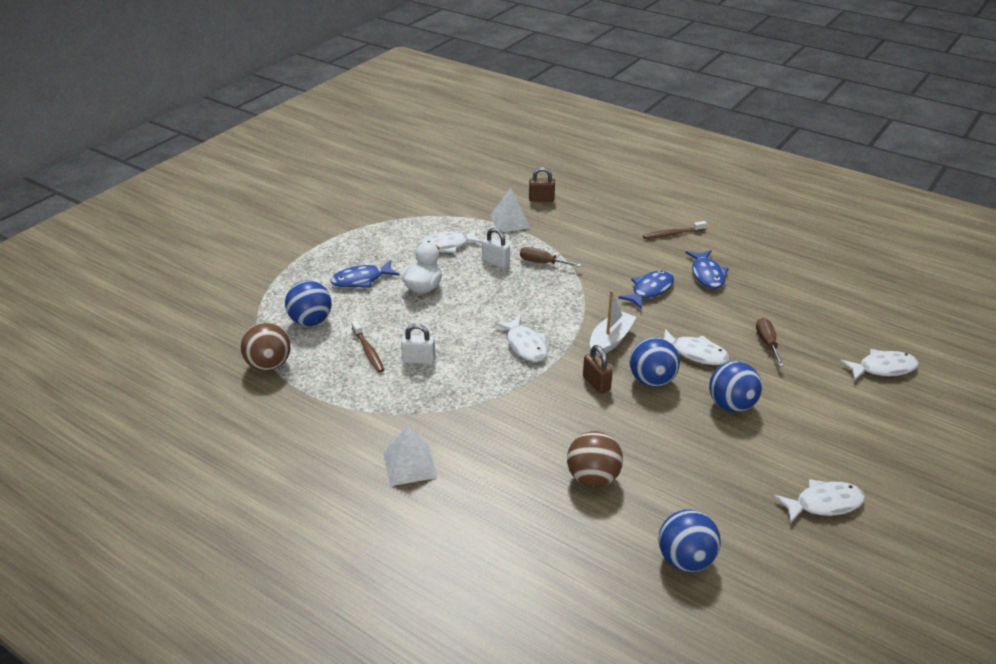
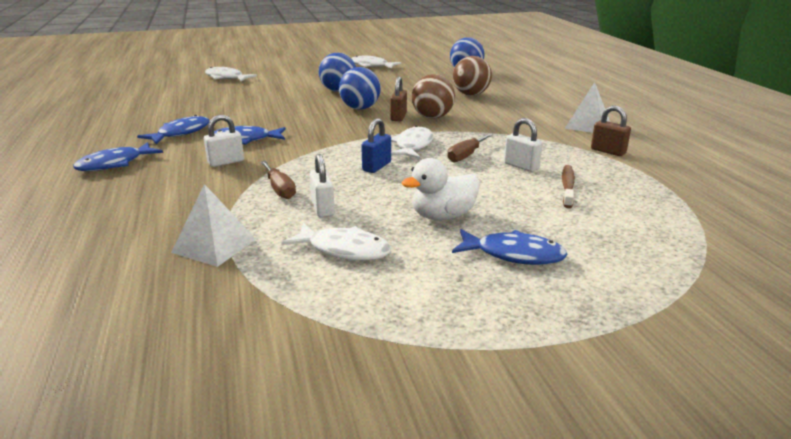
camera: 140 degrees left, 10 degrees down
brown ball [241,322,290,371] -> brown ball moved to [412,74,455,119]
blue ball [285,280,332,326] -> none
brown padlock [529,167,555,202] -> brown padlock moved to [591,106,631,156]
white boat [590,290,636,356] -> none
brown toothbrush [643,221,707,239] -> blue fish [73,142,163,171]
white fish [664,329,730,365] -> none
brown screwdriver [756,318,784,366] -> brown screwdriver moved to [447,134,493,163]
none -> white padlock [204,115,244,167]
none -> blue padlock [361,118,391,173]

